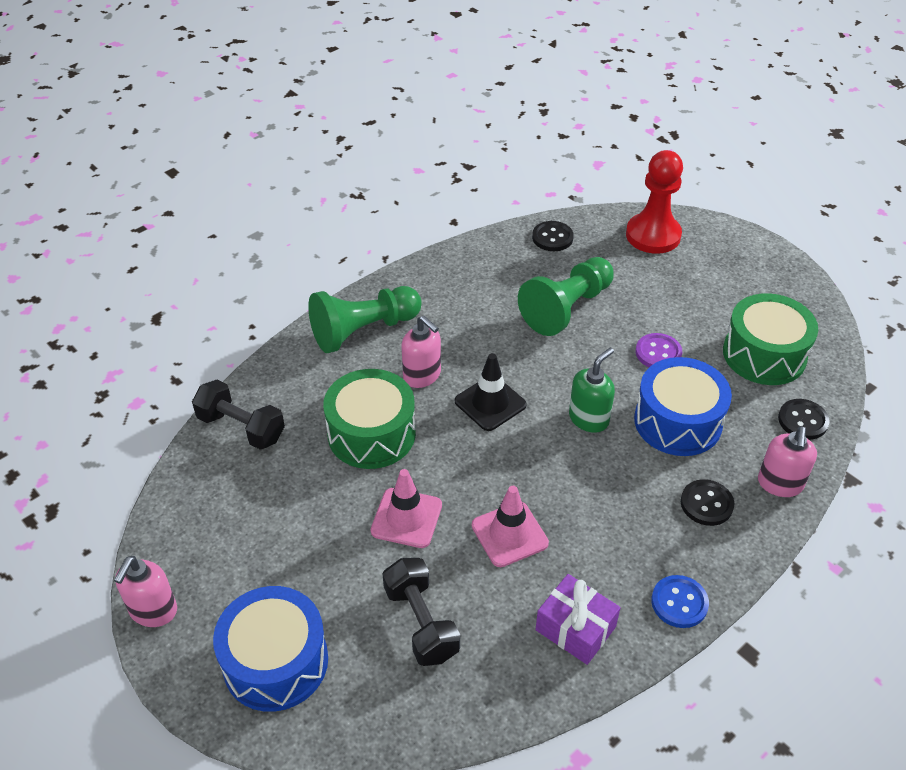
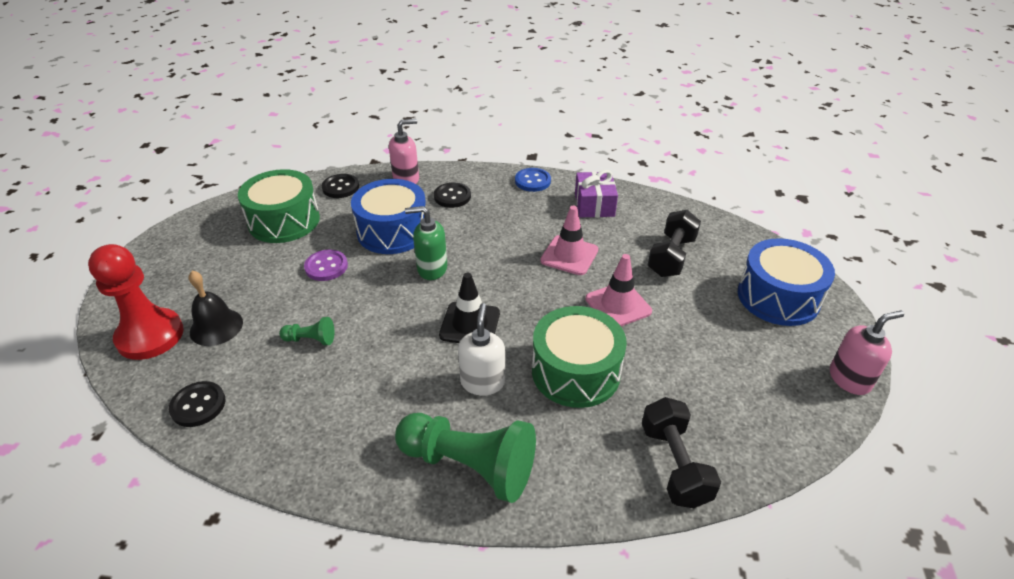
camera: 130 degrees left, 5 degrees down
pink soap dispenser [401,316,441,388] -> white soap dispenser [458,303,505,395]
green pawn [518,257,614,336] -> green pawn [279,317,334,345], size x0.45
none -> black bell [189,271,243,346]

